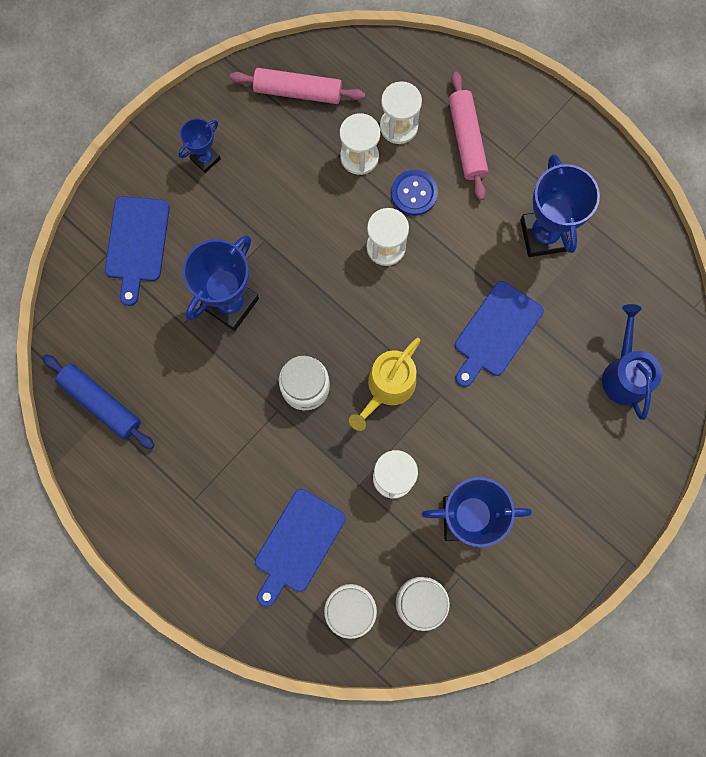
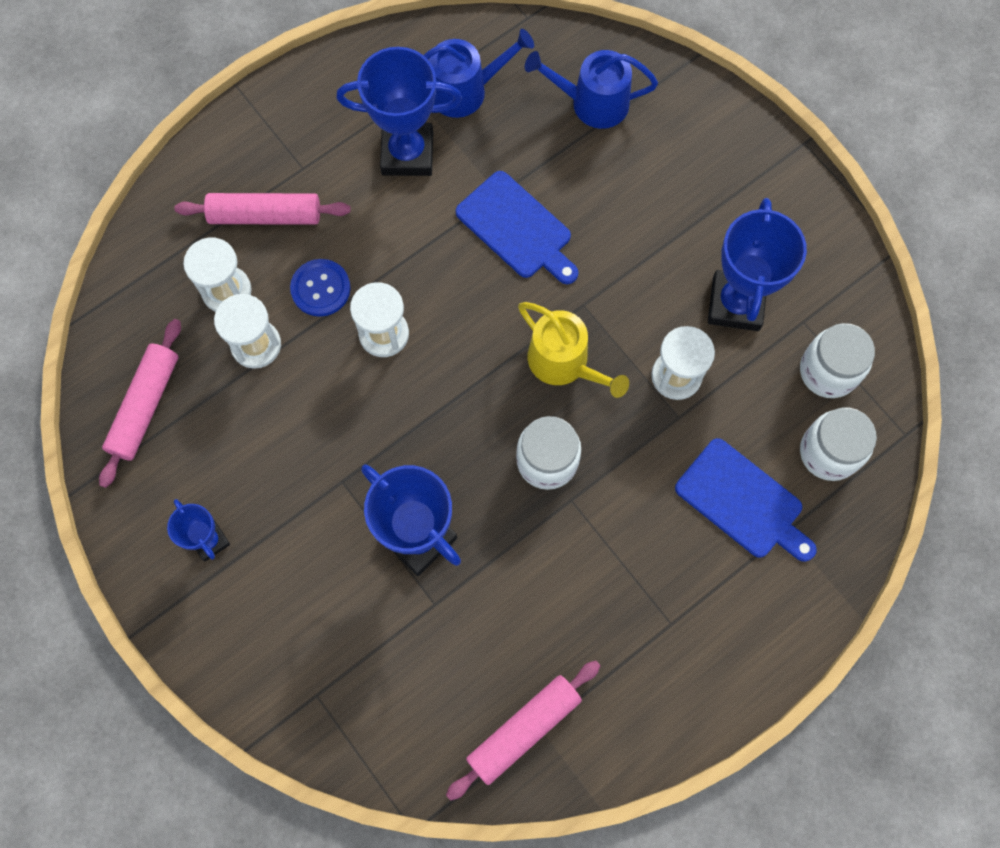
camera: 80 degrees left, 5 degrees down
blue rolling pin [42,354,155,449] -> pink rolling pin [446,661,600,801]
blue cutting board [105,196,170,306] -> none
none -> blue watering can [424,29,534,118]

